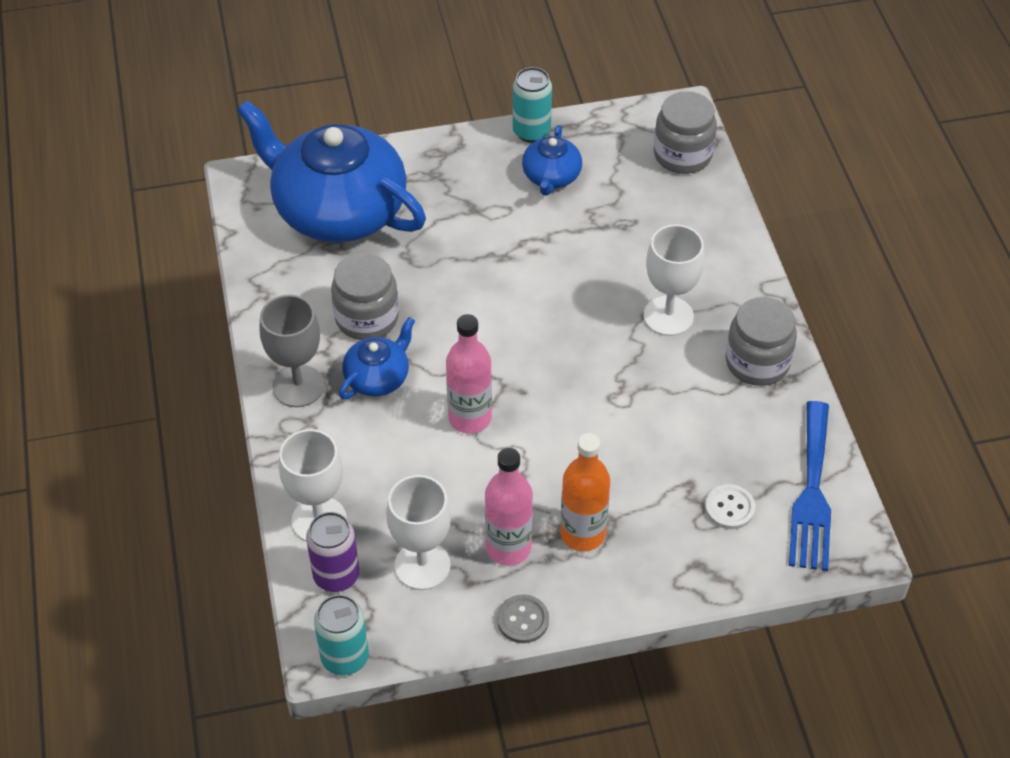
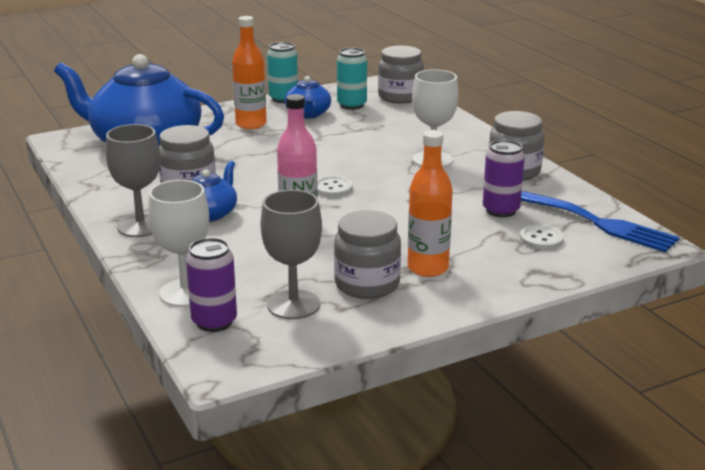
camera: 15 degrees left, 25 degrees down
turquoise can [314,594,369,675] -> turquoise can moved to [337,47,367,110]
white goblet [386,475,451,590] -> grey goblet [261,190,322,319]
pink bottle [485,448,533,566] -> grey jar [334,210,401,299]
grey button [497,594,549,643] -> none
blue fork [789,401,831,571] -> blue fork turned 45 degrees counterclockwise [521,191,679,252]
none -> orange bottle [232,16,267,129]
none -> white button [317,176,353,197]
none -> purple can [483,140,525,217]

